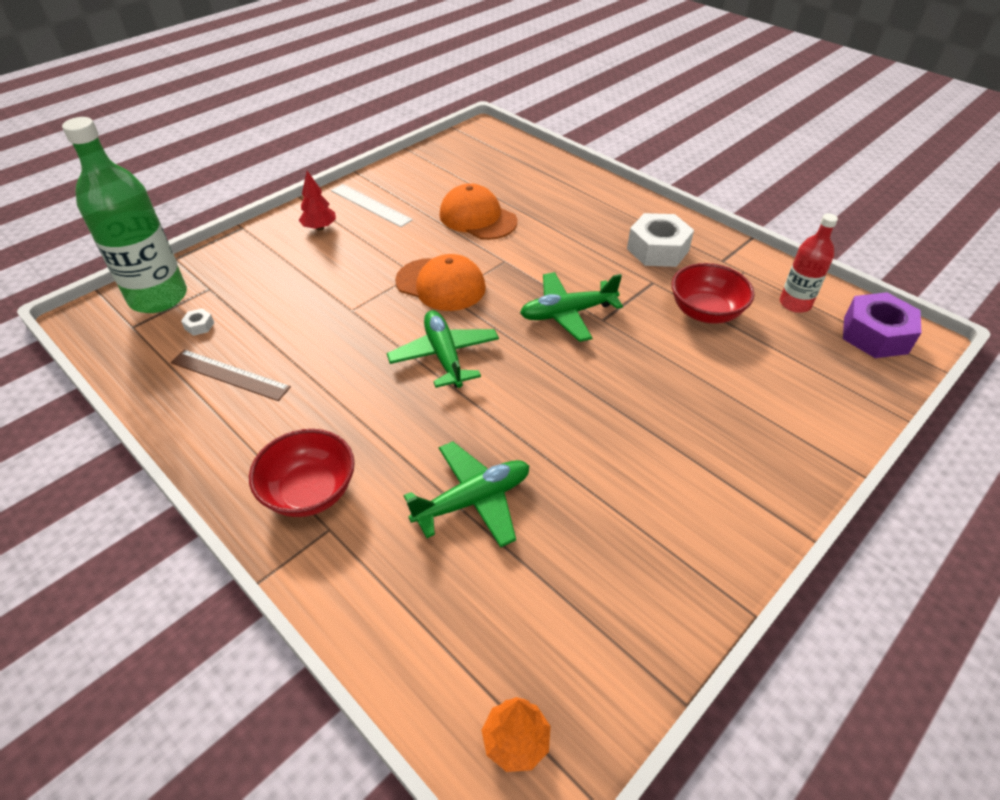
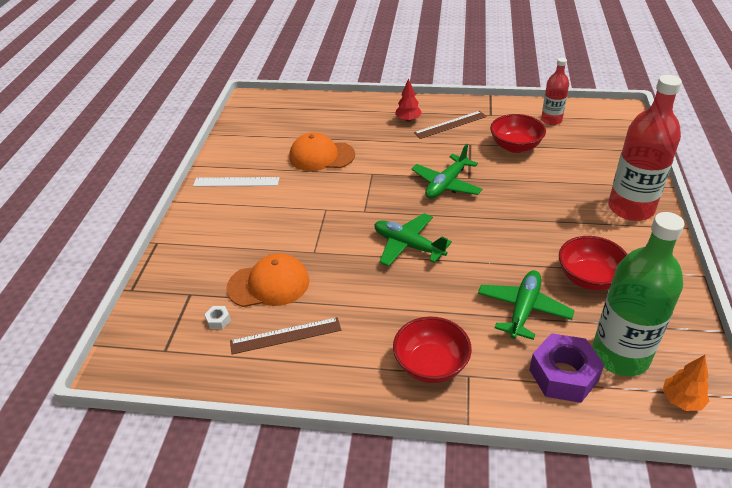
camera: 35 degrees left, 5 degrees down
green bottle [62,117,187,313] -> green bottle moved to [592,212,685,376]
red tree [299,171,336,230] -> red tree moved to [395,78,422,122]
orange cap [395,254,486,311] -> orange cap moved to [226,253,309,307]
white nut [627,213,694,267] -> brown ruler [414,111,487,139]
purple nut [843,292,922,358] -> purple nut moved to [529,333,604,403]
none -> red bowl [559,236,628,290]
none -> red bottle [608,75,682,221]

